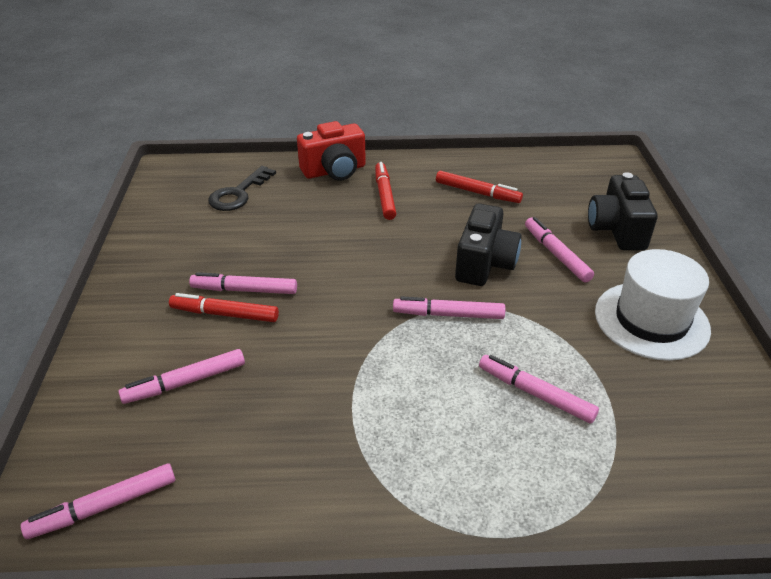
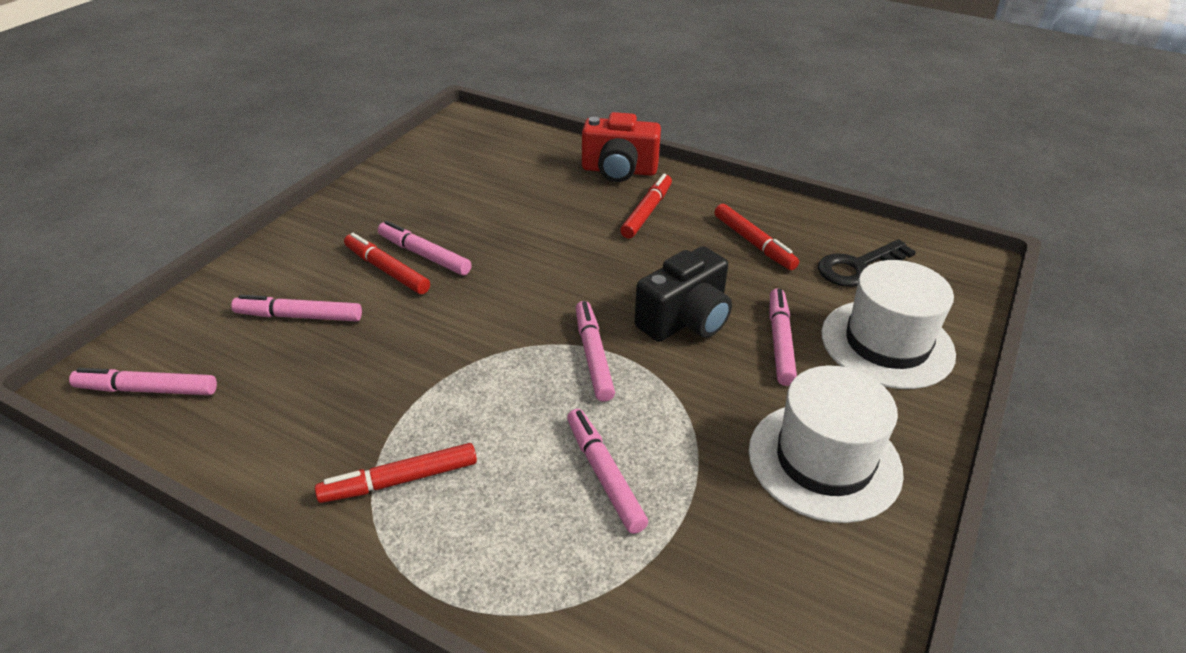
camera: 30 degrees right, 0 degrees up
black key [208,166,276,211] -> black key moved to [818,239,916,287]
pink marker [393,296,505,319] -> pink marker turned 45 degrees clockwise [576,301,615,402]
black camera [588,172,658,250] -> white hat [821,260,956,389]
none -> red marker [315,443,477,503]

